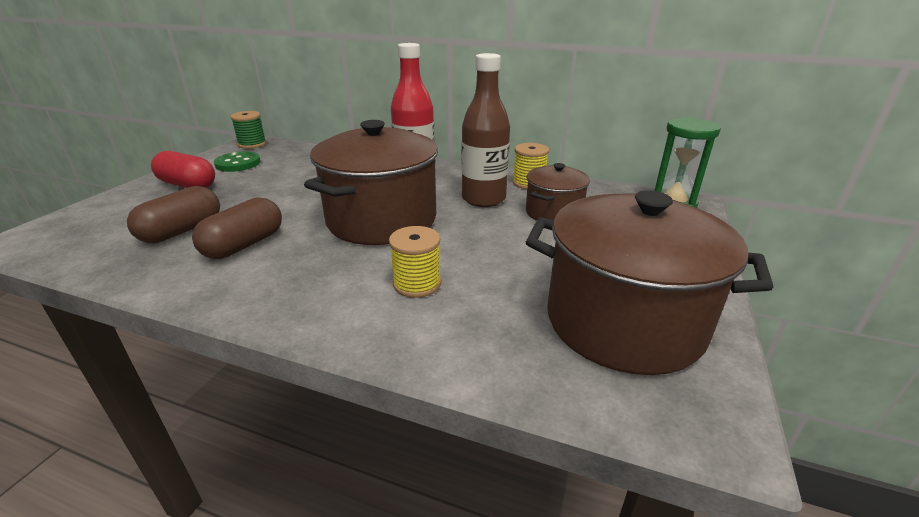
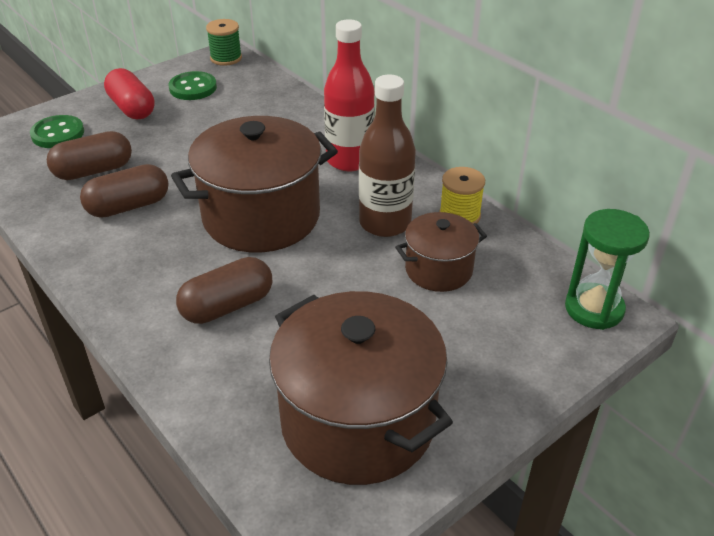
camera: 30 degrees right, 10 degrees up
yellow spool [389,226,441,298] -> brown capsule [176,257,272,324]
none -> green button [30,115,84,148]

